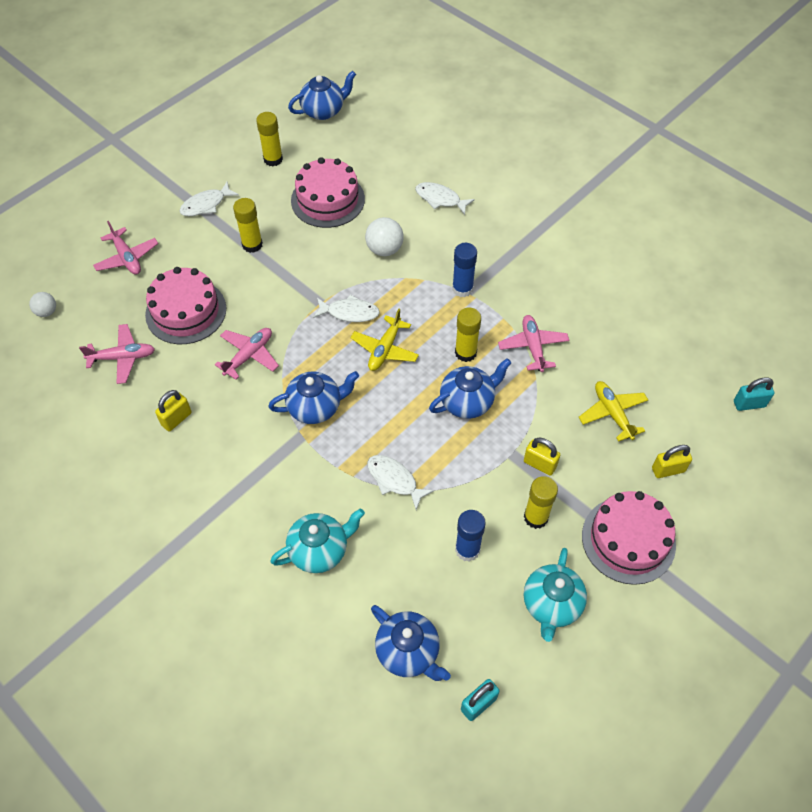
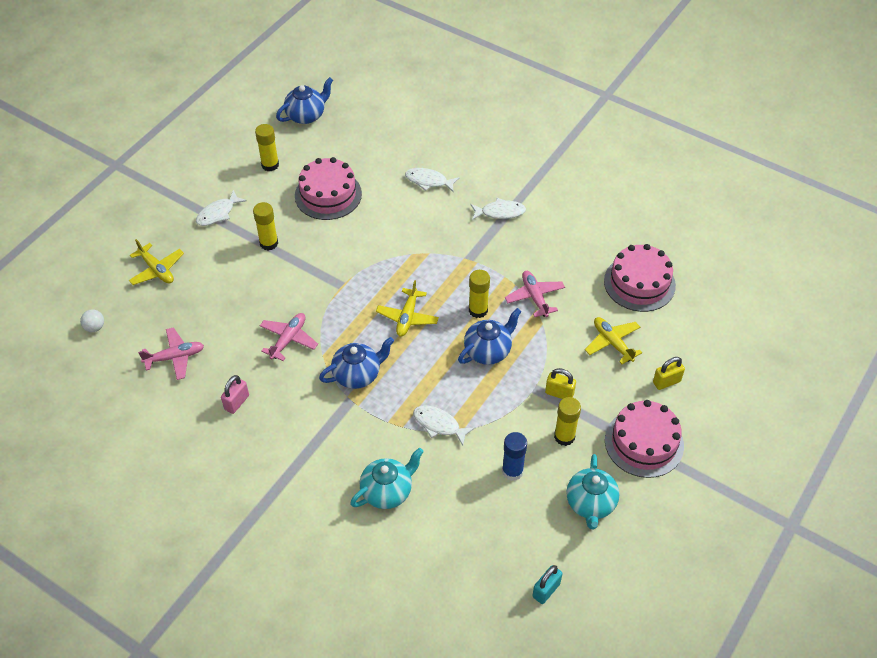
camera: 10 degrees left, 5 degrees down
pink plane [93,221,158,275] -> yellow plane [129,239,184,285]
pink cake [145,267,226,344] -> pink cake moved to [604,244,676,312]
yellow padlock [155,390,192,431] -> pink padlock [221,375,249,414]
white fish [313,294,380,322] -> white fish moved to [470,198,526,220]
white ball [365,217,403,256] -> none
blue teapot [371,605,451,681] -> none
blue glue stick [452,243,477,297] -> none
turquoise padlock [734,378,774,411] -> none

